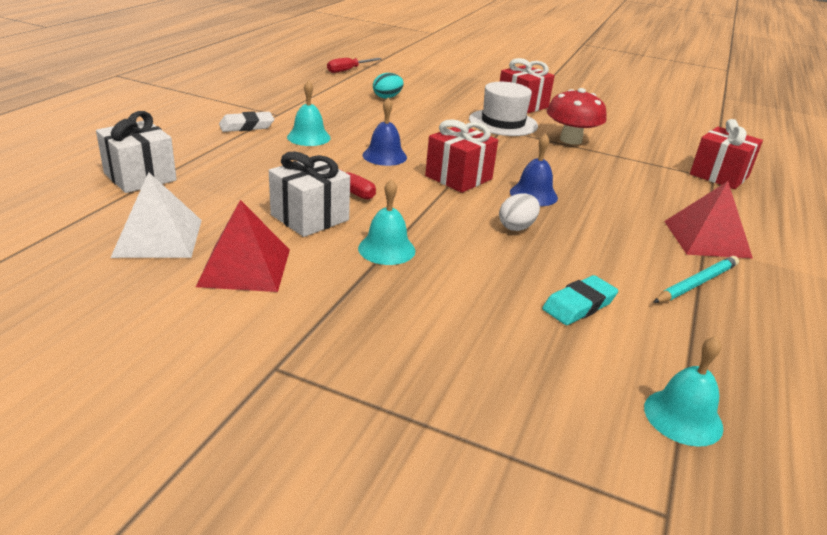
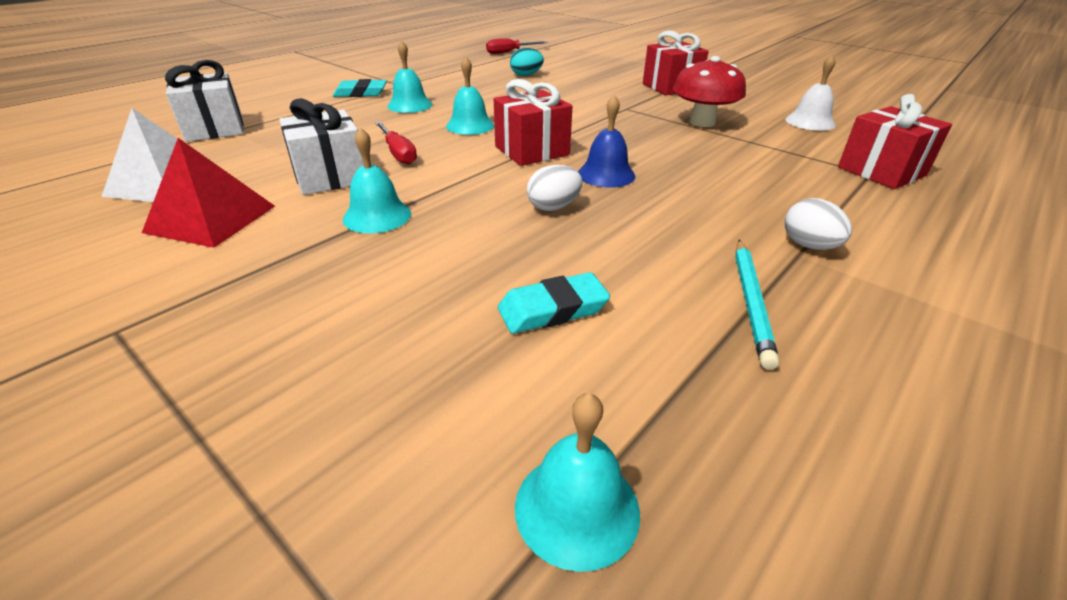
camera: 20 degrees right, 5 degrees up
white eraser [219,111,274,132] -> turquoise eraser [333,79,387,97]
blue bell [363,98,407,166] -> turquoise bell [446,56,494,135]
white hat [469,82,538,136] -> none
turquoise pencil [653,256,739,303] -> turquoise pencil turned 120 degrees clockwise [735,240,779,370]
red pyramid [664,181,753,258] -> white egg [785,198,852,250]
none -> white bell [785,54,836,131]

